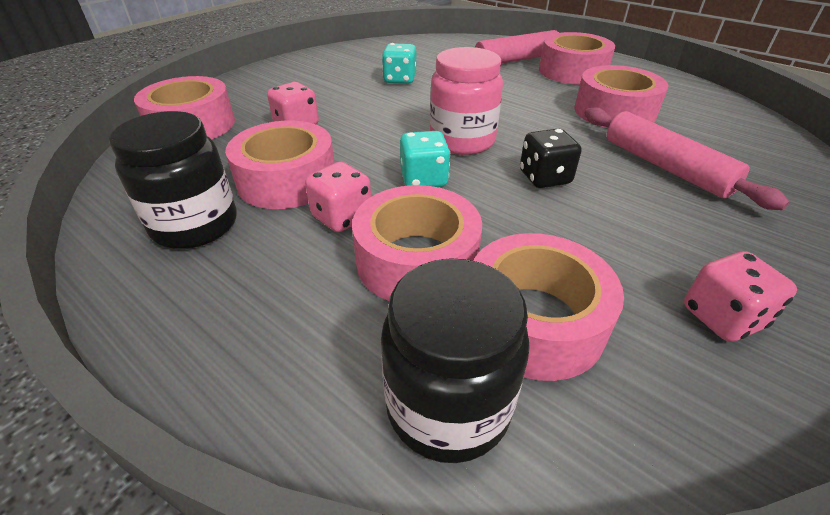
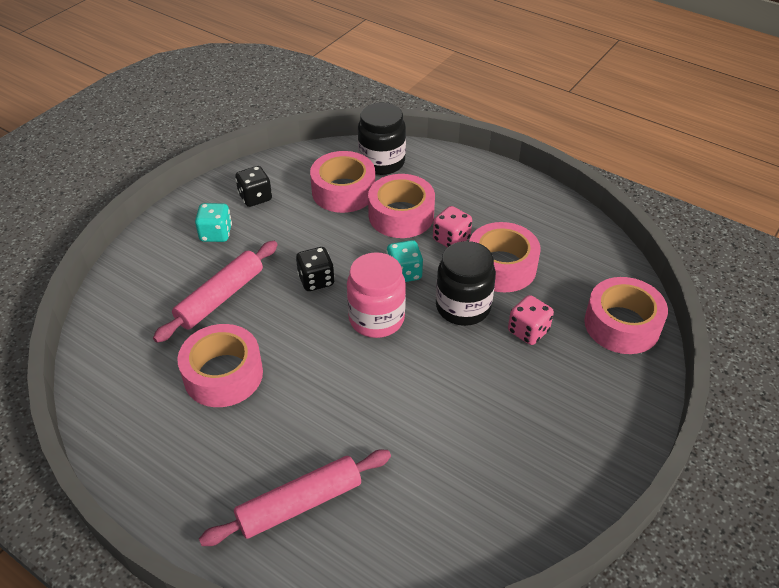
camera: 175 degrees right, 5 degrees up
black jar [109,111,237,249] -> black jar moved to [436,241,496,326]
turquoise dice [382,43,416,84] -> turquoise dice moved to [195,203,232,242]
pink tape [539,32,615,85] -> none
pink rolling pin [584,107,789,210] -> pink rolling pin turned 75 degrees clockwise [153,241,278,343]
pink dice [684,251,797,342] -> black dice [235,166,272,207]

